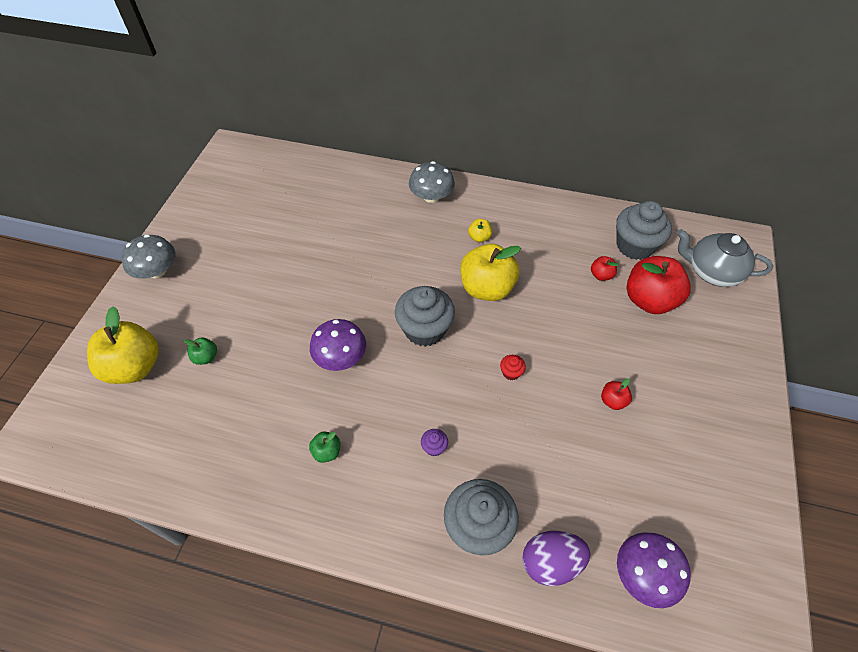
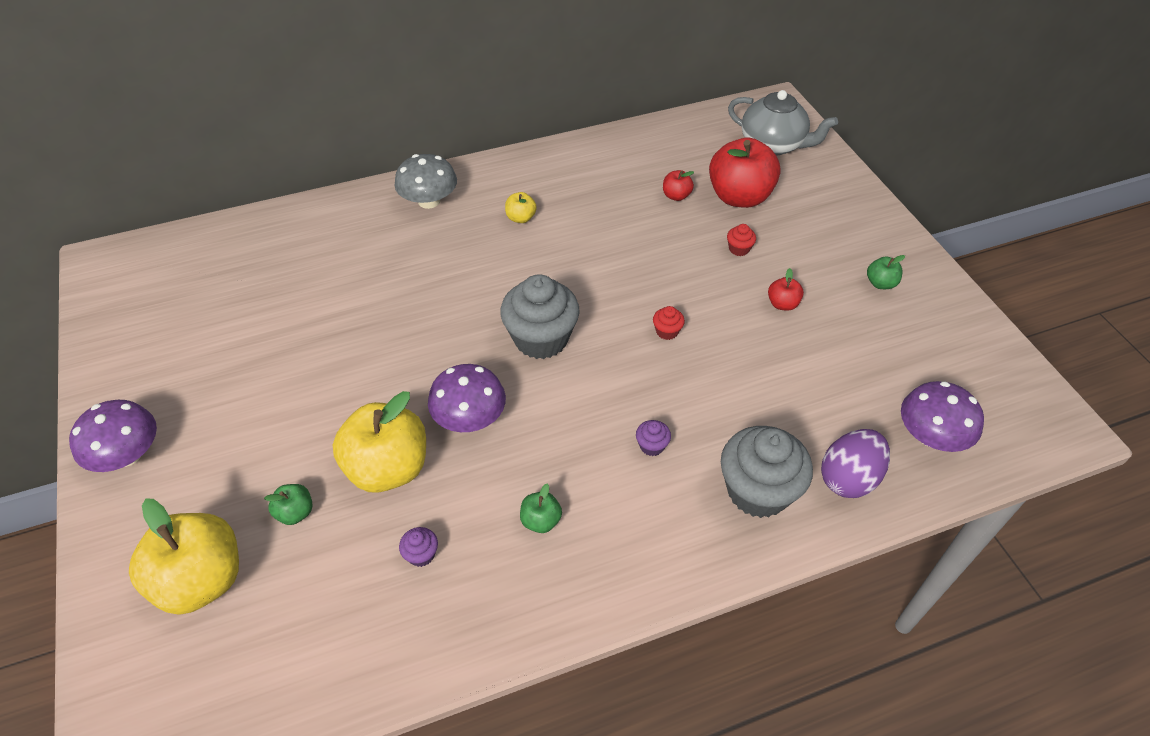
camera: 35 degrees left, 5 degrees down
grey mushroom [121,234,175,279] -> purple mushroom [69,400,157,472]
yellow apple [461,244,521,301] -> yellow apple moved to [333,391,426,493]
grey cupcake [616,201,672,260] -> none
grey teapot [677,229,773,287] -> grey teapot turned 135 degrees counterclockwise [728,90,838,156]
none -> purple cupcake [399,527,438,567]
none -> red cupcake [727,224,756,256]
none -> green apple [867,255,905,289]

